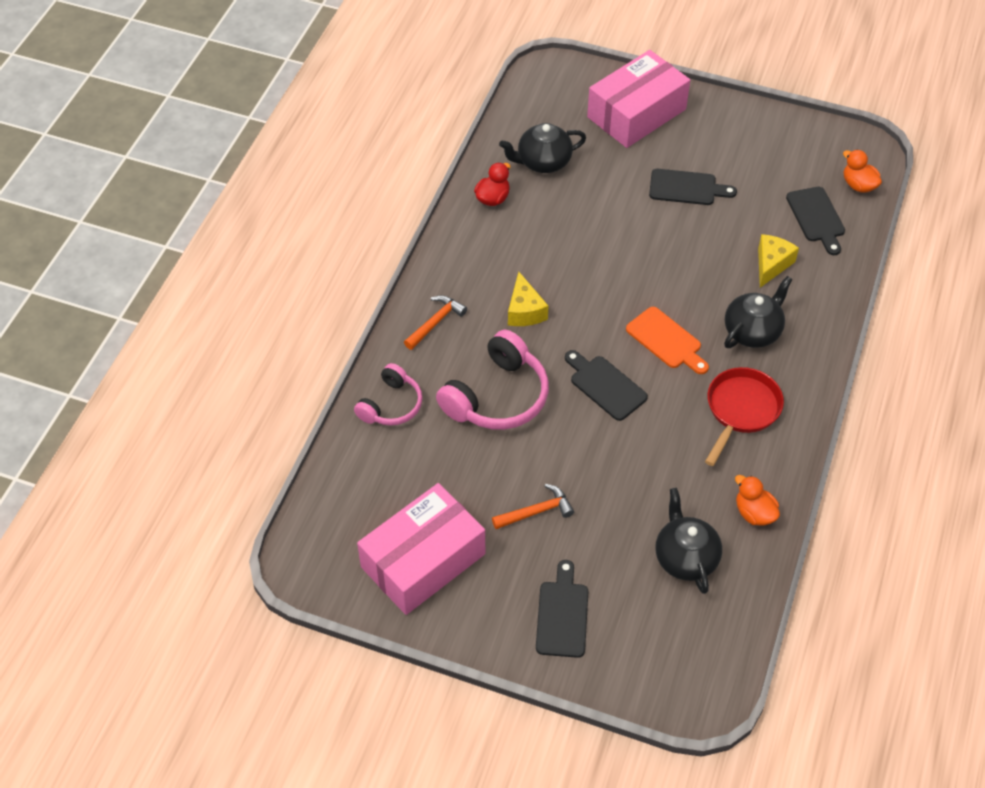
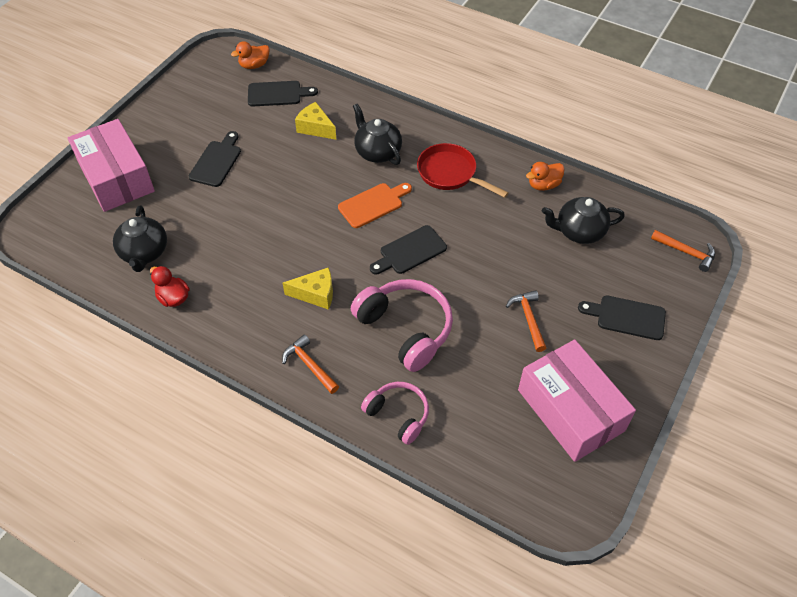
camera: 80 degrees left, 0 degrees up
none -> orange hammer [651,230,715,272]

